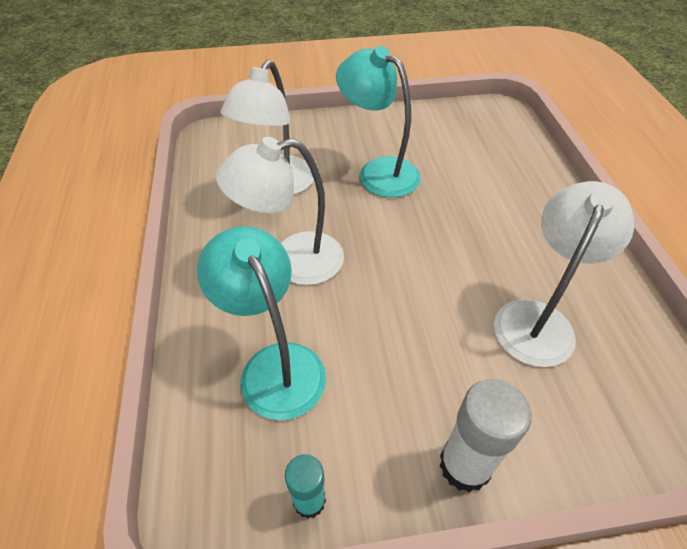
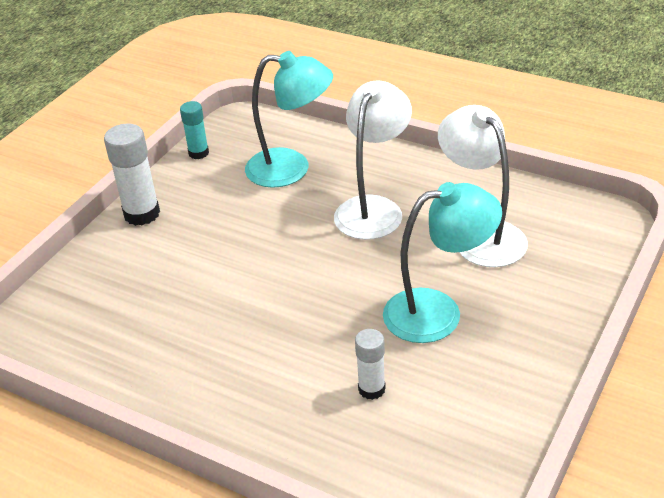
camera: 130 degrees right, 10 degrees down
white lamp [494,181,634,367] -> none
none -> white glue stick [355,329,386,400]

